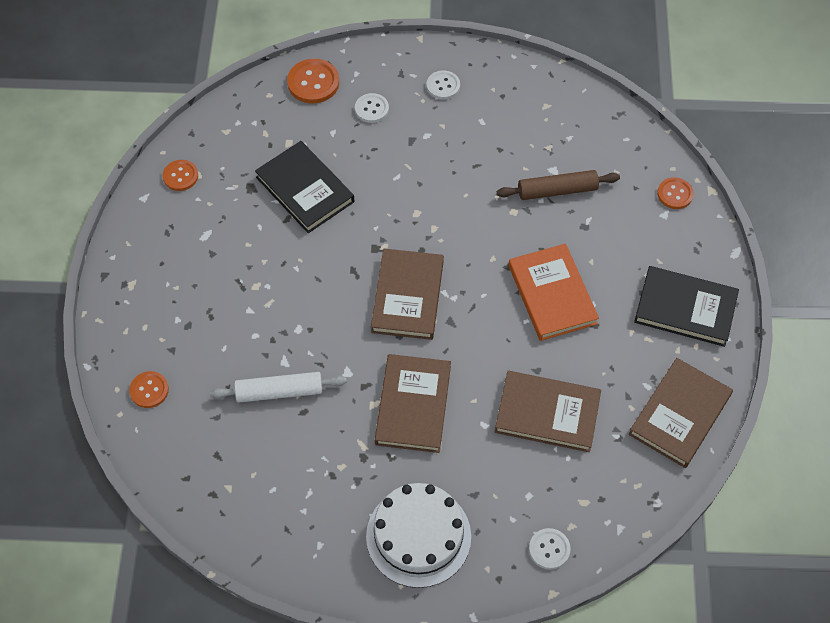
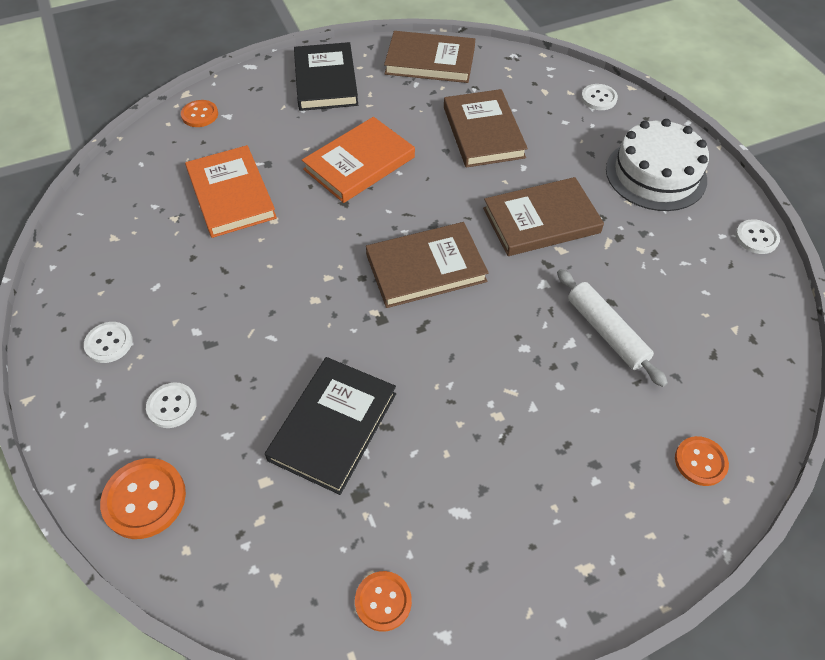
camera: 115 degrees left, 5 degrees down
brown rolling pin [497,170,620,200] -> orange book [185,145,277,238]
none -> white button [735,219,780,254]

